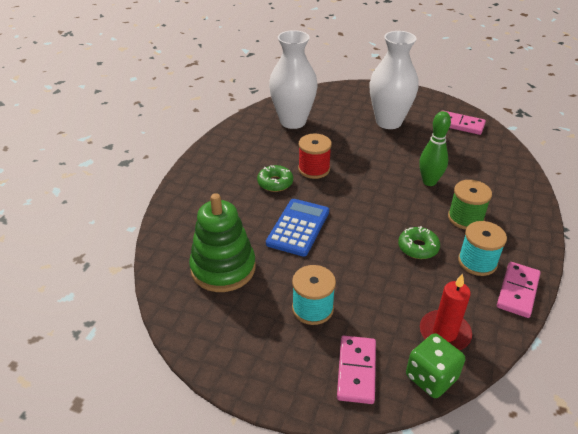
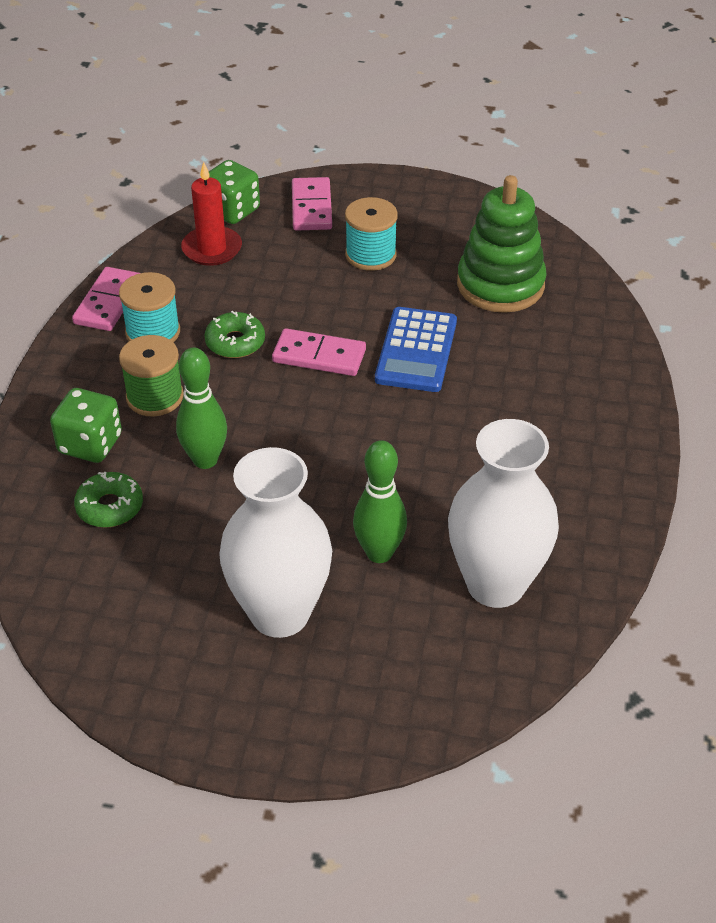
camera: 170 degrees right, 5 degrees up
green donut [257,165,293,192] -> green donut moved to [74,472,143,528]
red spool [298,134,332,179] -> none
pink domino [442,110,486,135] -> pink domino moved to [272,328,366,376]
none -> green dice [50,388,122,463]
none -> green bowling pin [353,440,407,563]

